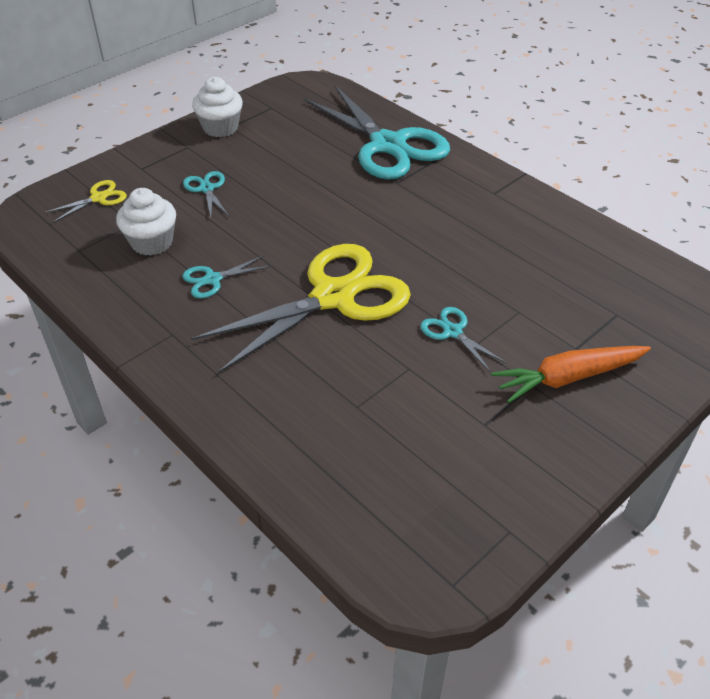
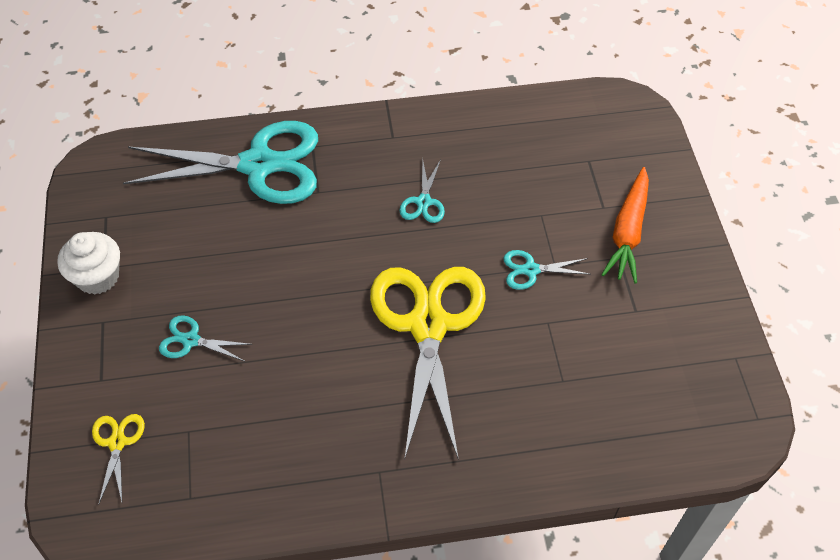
camera: 55 degrees left, 10 degrees up
white cupcake [116,188,176,256] -> none
turquoise scissors [182,255,272,299] -> turquoise scissors moved to [399,159,445,223]

